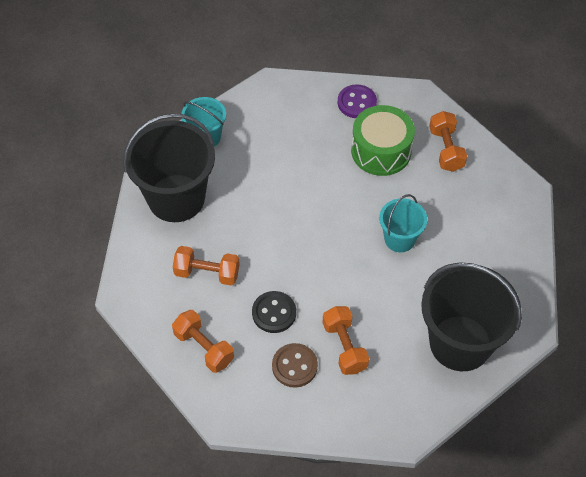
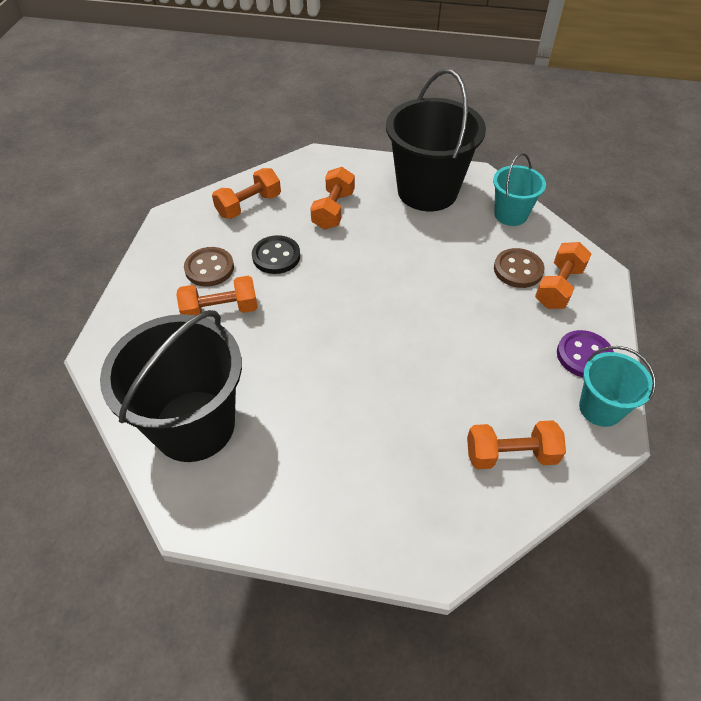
camera: 95 degrees right, 5 degrees down
green drum [351,105,415,176] -> none
turquoise bucket [379,194,427,252] -> turquoise bucket moved to [579,346,656,427]
none -> brown button [494,248,545,288]
none -> orange dumbbell [535,242,591,309]

